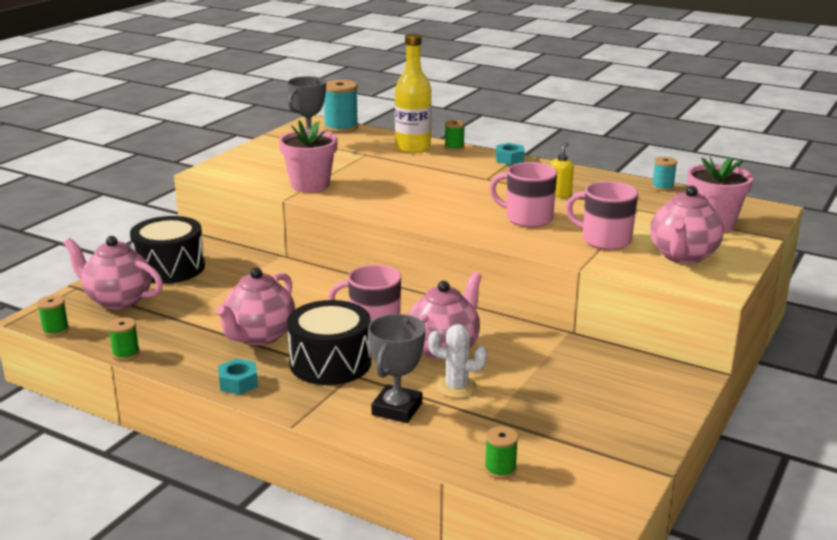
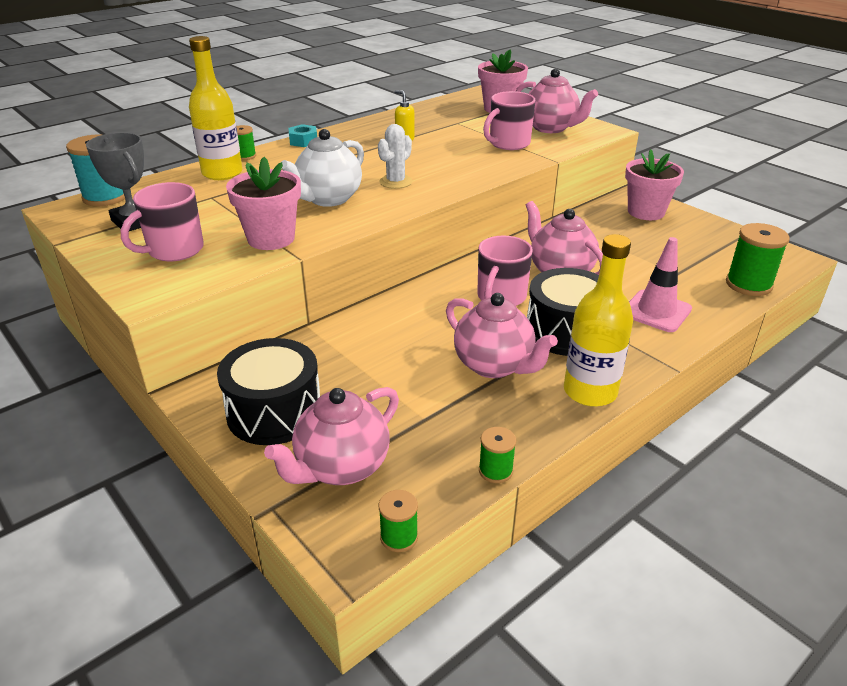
camera: 70 degrees left, 10 degrees up
turquoise nut [218,358,258,395] -> yellow bottle [564,234,633,407]
grey trophy [368,314,426,423] -> pink traffic cone [629,237,692,332]
white cactus [428,324,487,398] -> white cactus moved to [378,124,413,189]
green spool [485,426,518,479] -> green spool [726,223,790,296], size x1.80
pink mug [489,162,557,227] -> pink mug moved to [121,182,204,261]
turquoise spool [652,157,677,191] -> none
none -> white teapot [281,129,364,207]
none -> pink flower pot [625,149,684,220]

